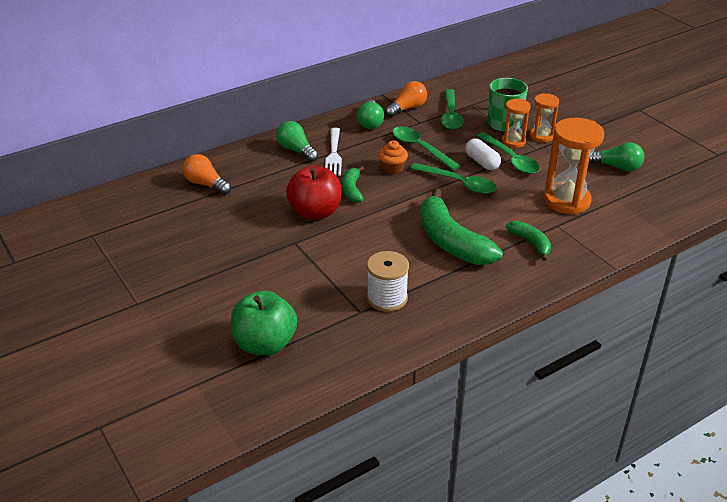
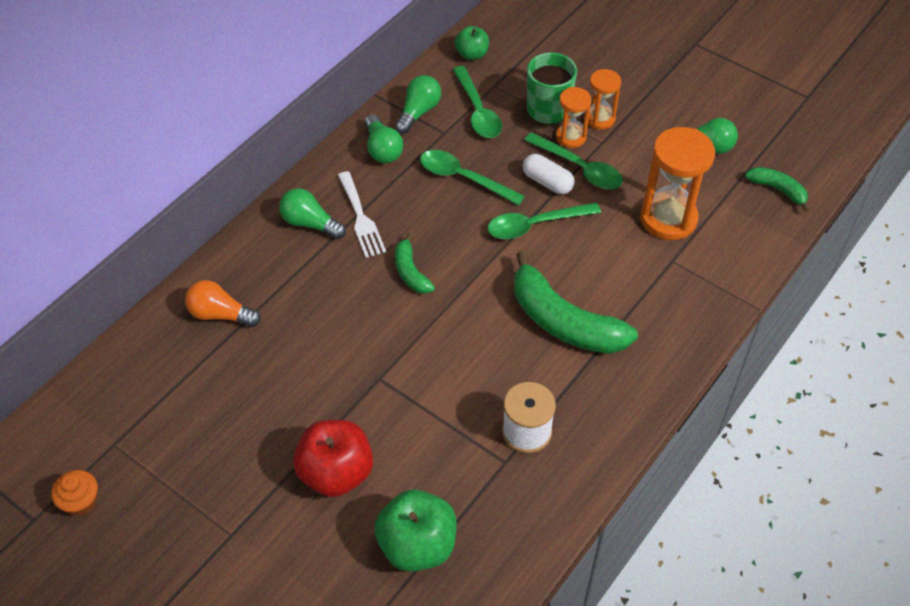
camera: 20 degrees left, 15 degrees up
red apple [286,165,341,220] -> red apple moved to [293,420,373,497]
orange cupcake [378,140,408,174] -> orange cupcake moved to [51,470,98,516]
orange light bulb [385,81,427,117] -> green light bulb [395,75,441,134]
green spoon [410,163,497,194] -> green spoon turned 150 degrees clockwise [487,202,601,239]
green banana [506,221,551,261] -> green banana moved to [745,167,809,212]
none -> green apple [455,26,489,60]

